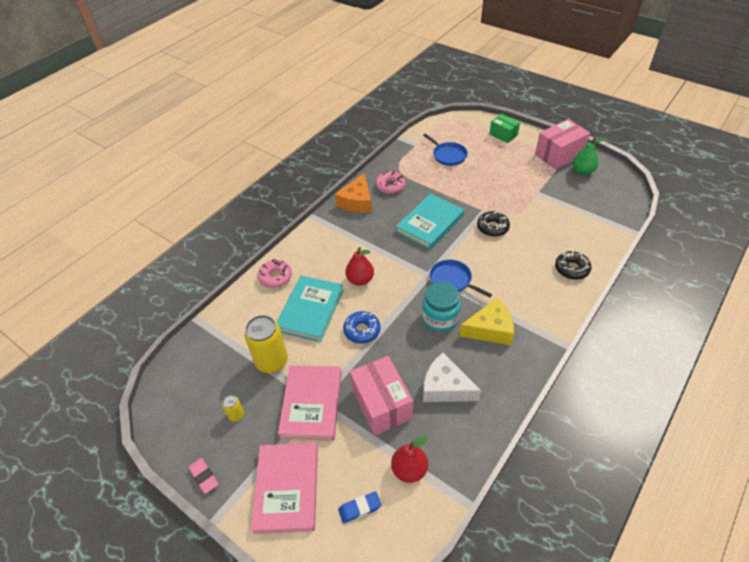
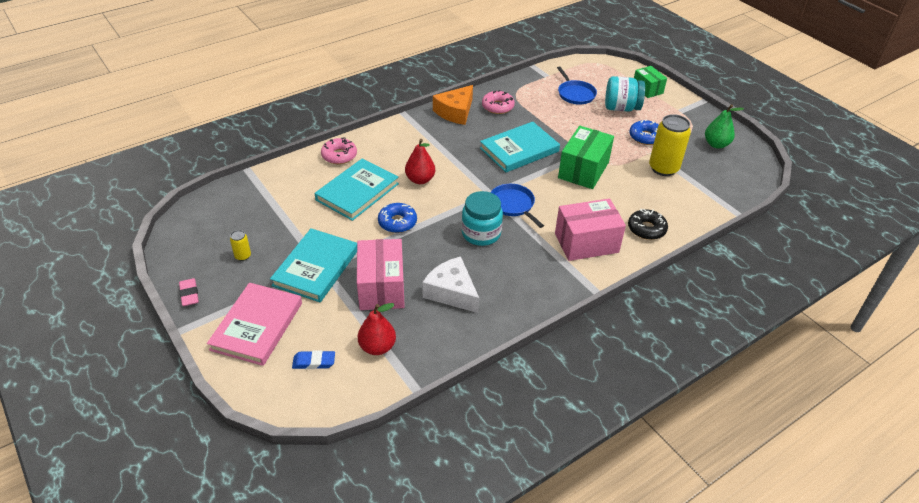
camera: 15 degrees right, 5 degrees down
yellow can [245,315,288,373] -> yellow can moved to [649,114,691,176]
pink book [278,365,342,441] -> turquoise book [270,228,357,302]
yellow cheese [459,298,514,345] -> none
black donut [477,211,510,237] -> green box [558,126,614,189]
pink box [535,119,590,169] -> pink box moved to [555,199,626,261]
none -> turquoise jar [605,76,645,112]
none -> blue donut [629,119,659,145]

